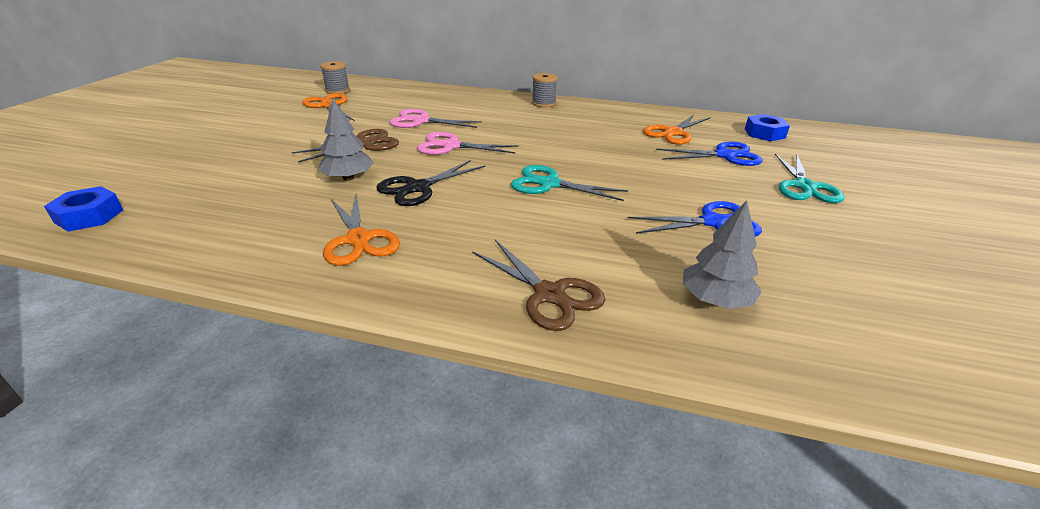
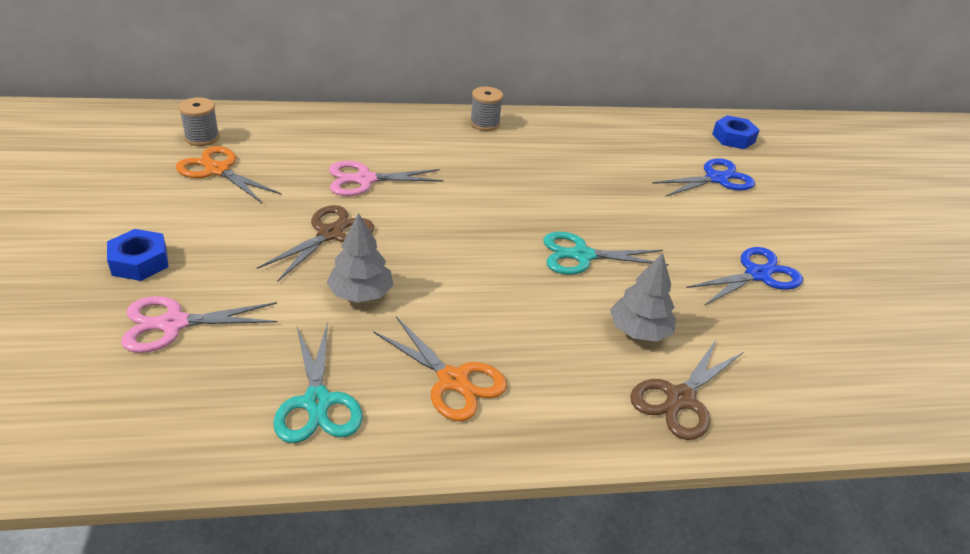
camera: 25 degrees left, 5 degrees up
blue nut [44,186,123,232] -> blue nut moved to [107,229,168,281]
black scissors [376,160,485,206] -> none
pink scissors [417,132,519,155] -> pink scissors moved to [121,296,278,353]
brown scissors [472,240,605,331] -> brown scissors turned 105 degrees clockwise [630,340,743,440]
orange scissors [643,115,711,145] -> none
grey tree [683,201,762,309] -> grey tree moved to [610,253,676,342]
turquoise scissors [775,154,844,203] -> turquoise scissors moved to [273,322,363,443]

